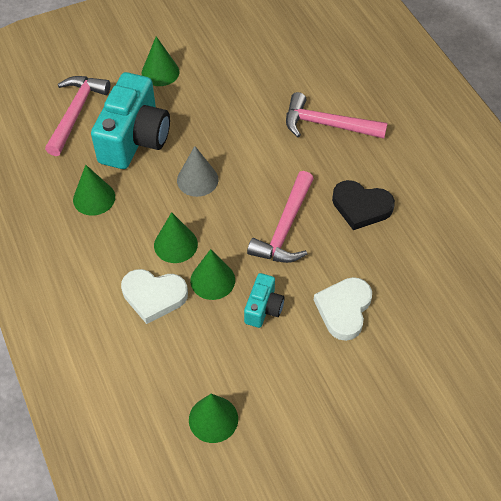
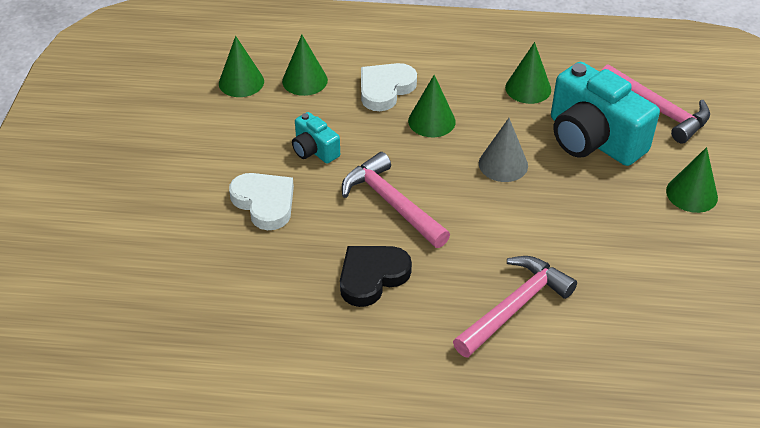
camera: 120 degrees right, 10 degrees down
green cone [190,249,235,300] -> green cone moved to [282,35,328,96]

